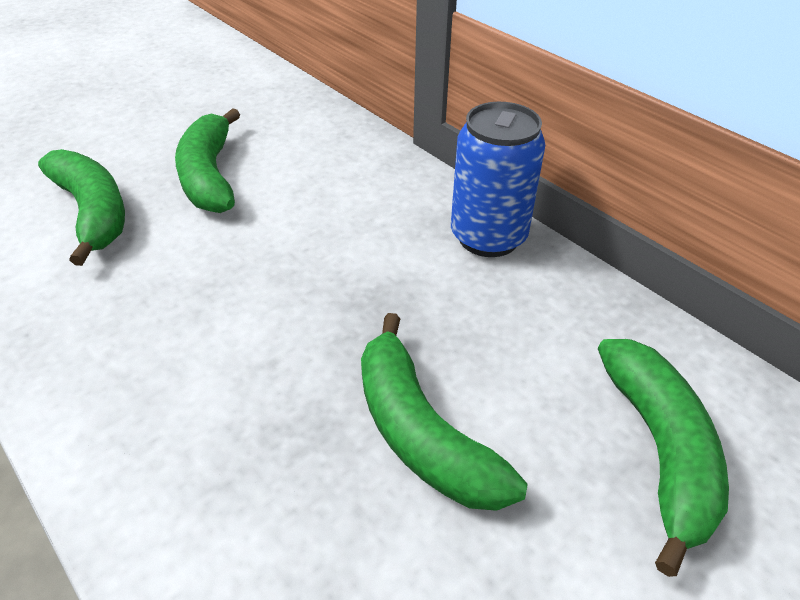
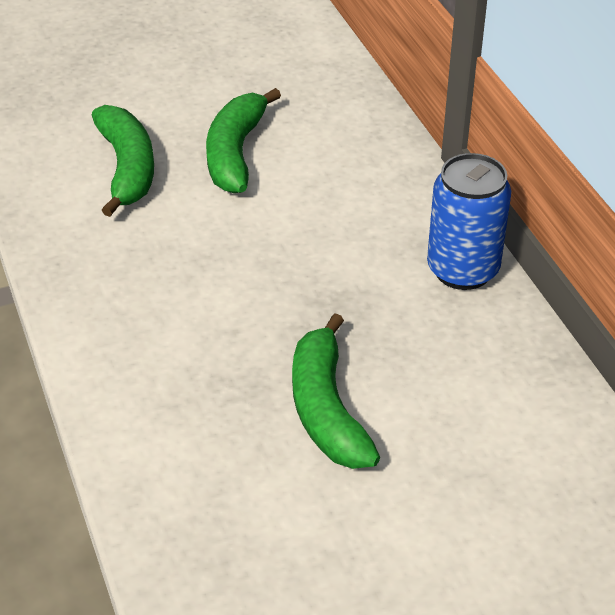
camera: 20 degrees right, 0 degrees up
green banana [598,339,729,577] -> none

